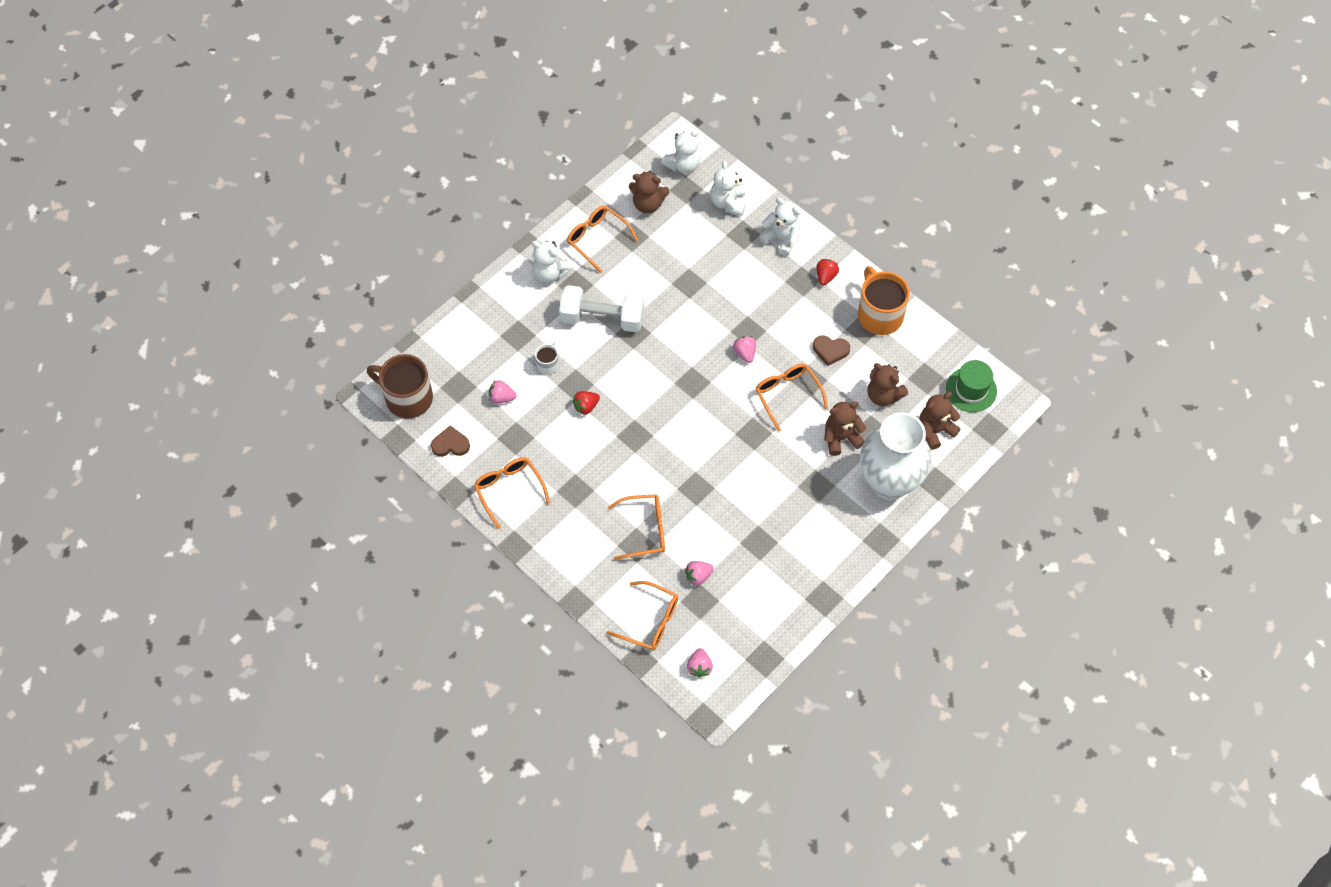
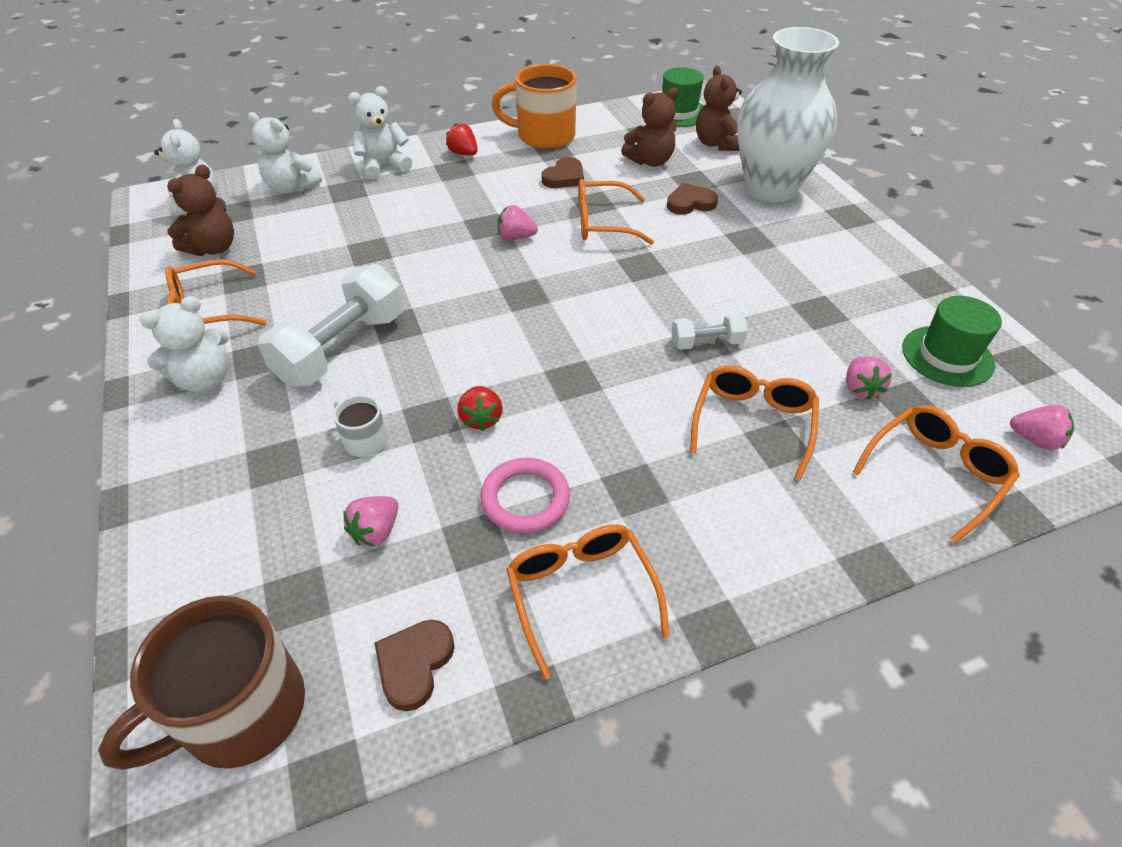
camera: 65 degrees left, 15 degrees down
orange glasses [474,457,550,529] -> orange glasses turned 75 degrees clockwise [506,524,670,679]
brown teddy bear [824,401,866,456] -> brown heart [667,183,718,215]
none -> pink ring [480,458,570,534]
none -> white dumbbell [672,313,748,350]
none -> green hat [902,296,1002,387]

